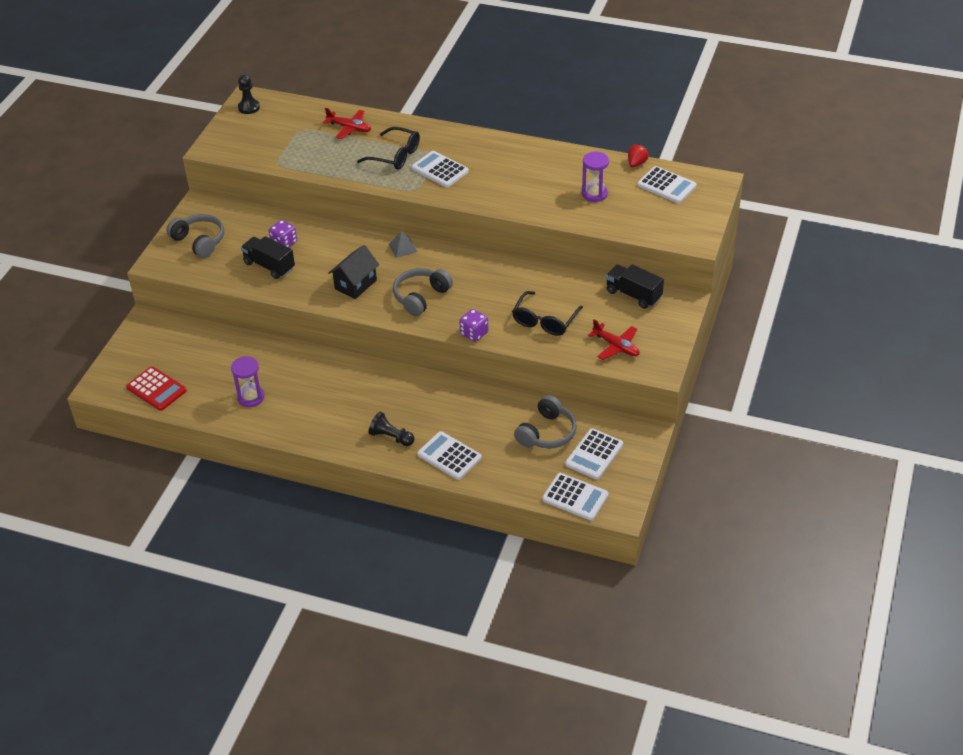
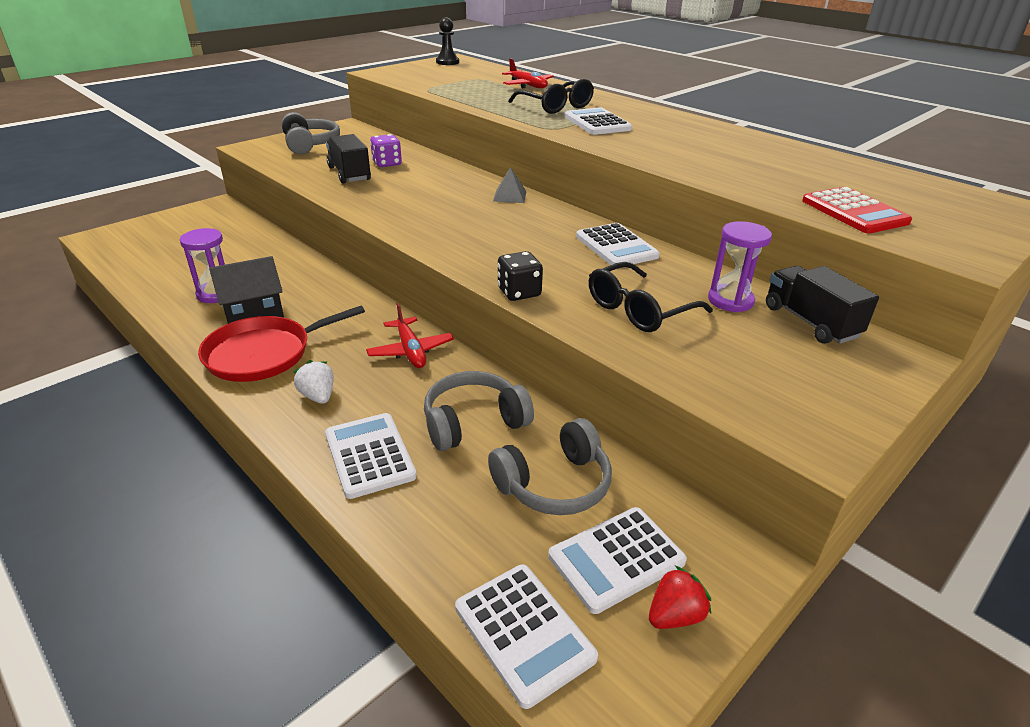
camera: 25 degrees right, 10 degrees down
red calculator [126,366,187,411] -> red calculator moved to [802,187,912,233]
black house [329,245,379,299] -> black house moved to [209,256,284,324]
black pawn [368,412,414,446] -> white strawberry [293,360,334,404]
grey headphones [393,268,453,316] -> grey headphones moved to [424,371,534,451]
purple dice [459,309,488,342] -> black dice [498,251,543,301]
purple hourglass [582,152,609,202] -> purple hourglass moved to [708,221,772,312]
red plane [588,319,640,360] -> red plane moved to [366,303,454,368]
red strawberry [628,144,649,167] -> red strawberry moved to [649,566,711,629]
white calculator [637,166,697,203] -> white calculator moved to [576,223,660,265]
none -> red pan [198,306,365,382]

